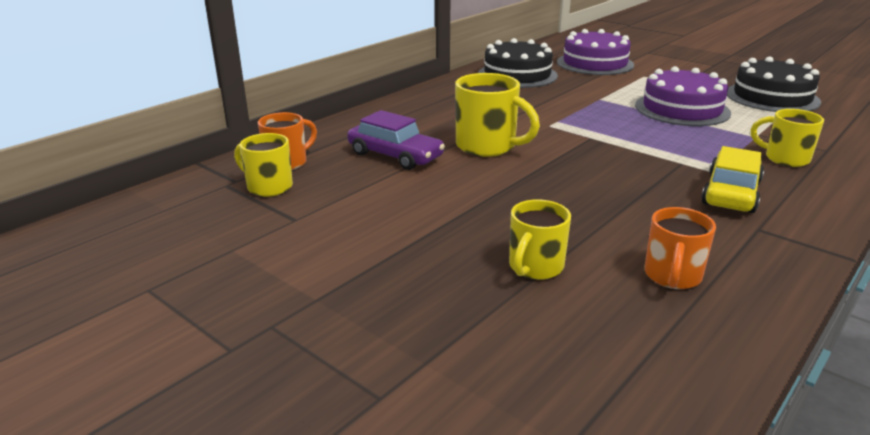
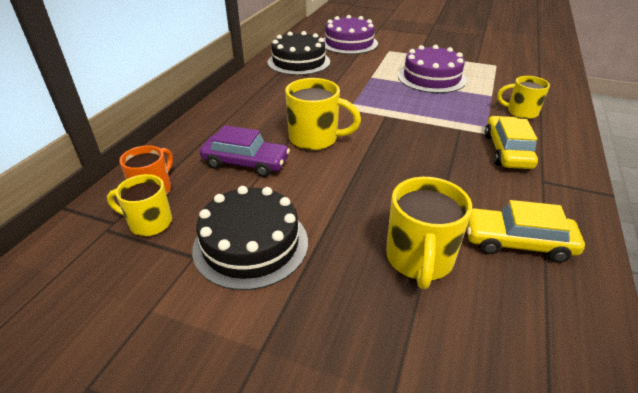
camera: 20 degrees left, 10 degrees up
yellow mug [509,199,571,280] -> yellow mug [386,177,472,289], size x1.50
orange mug [644,207,716,289] -> yellow car [467,200,585,263]
black cake [727,57,821,112] -> black cake moved to [192,186,308,290]

